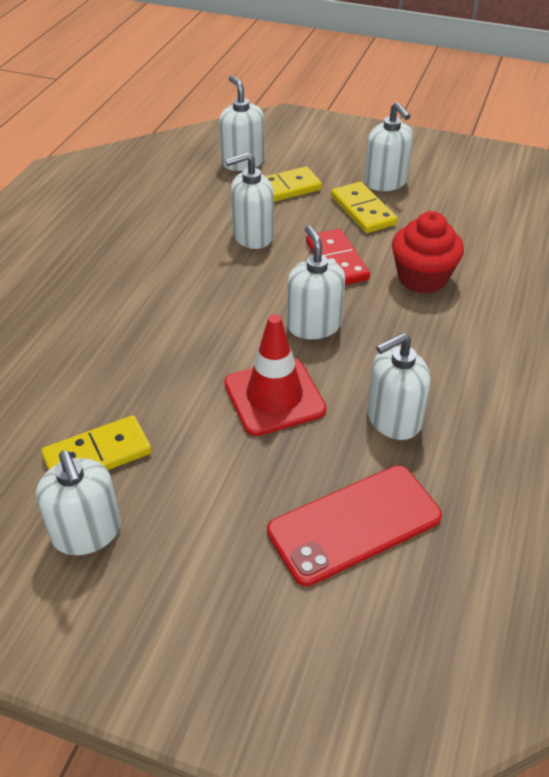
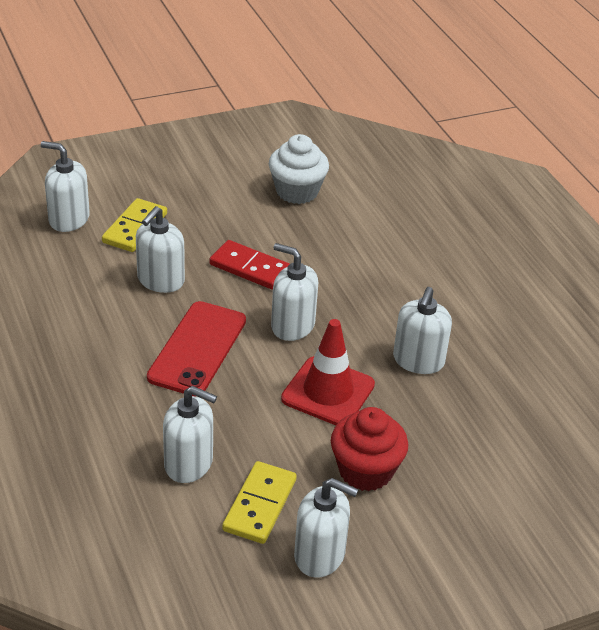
camera: 45 degrees left, 5 degrees down
red phone [267,465,442,586] -> red phone moved to [147,301,246,397]
yellow domino [331,182,398,233] -> none
white soap dispenser [364,102,413,191] -> white soap dispenser moved to [163,386,217,483]
red cupcake [392,211,464,294] -> red cupcake moved to [331,407,408,491]
none -> white cupcake [269,134,329,204]

